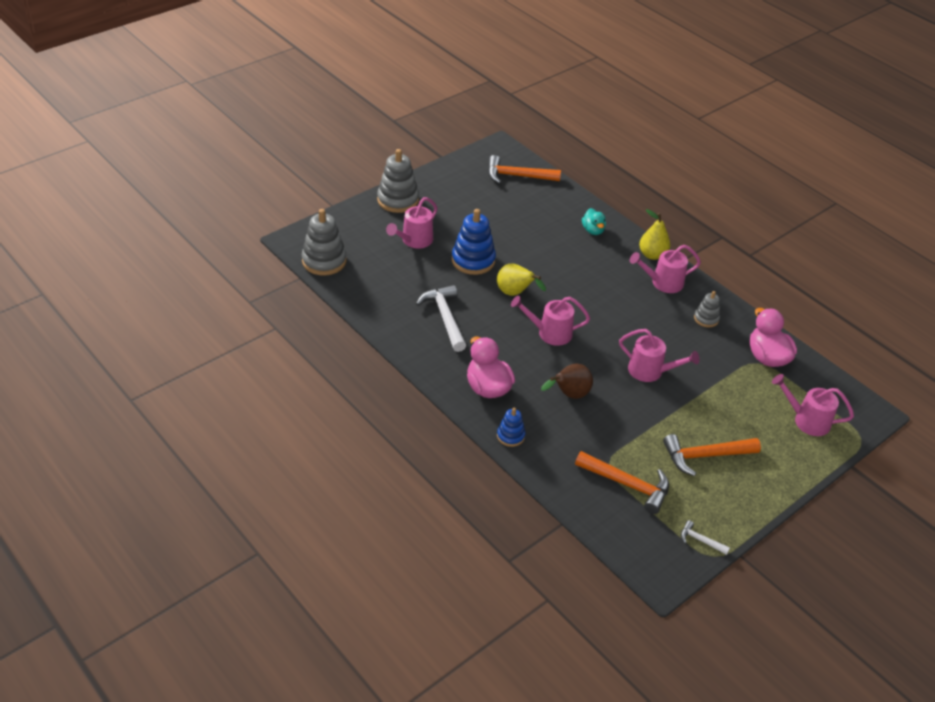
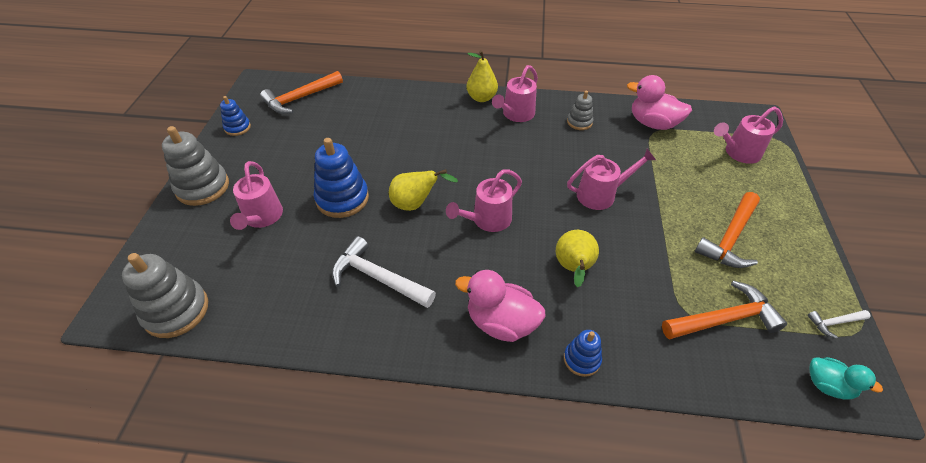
camera: 40 degrees left, 5 degrees up
brown pear [541,364,593,399] -> yellow pear [556,230,599,287]
turquoise duck [582,208,606,235] -> turquoise duck moved to [809,357,883,400]
none -> blue stacking toy [220,96,251,136]

